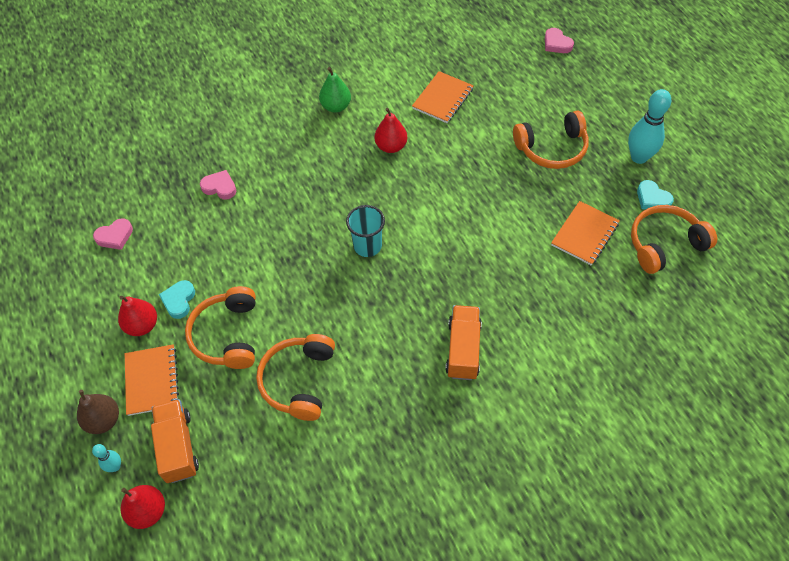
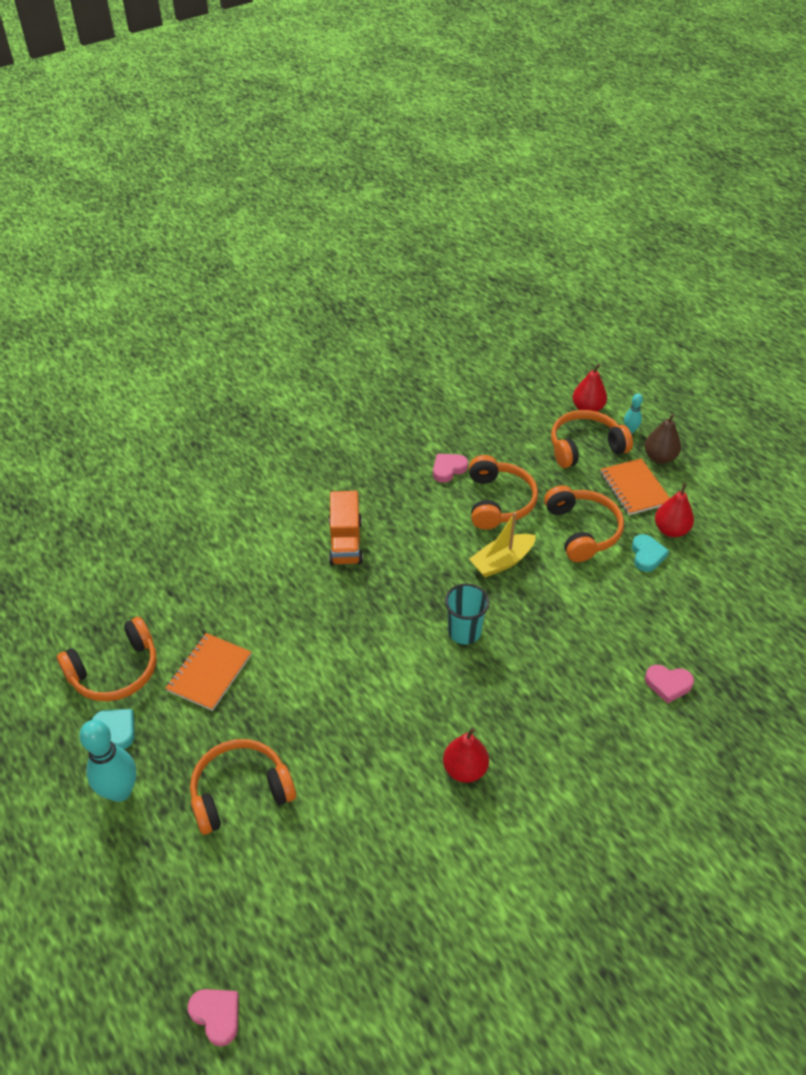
camera: 170 degrees right, 10 degrees down
pink heart [93,218,133,250] -> pink heart moved to [433,454,468,483]
orange truck [151,399,199,483] -> orange headphones [551,410,633,468]
green pear [319,67,351,113] -> none
orange notebook [412,71,474,123] -> none
none -> yellow boat [469,512,536,577]

